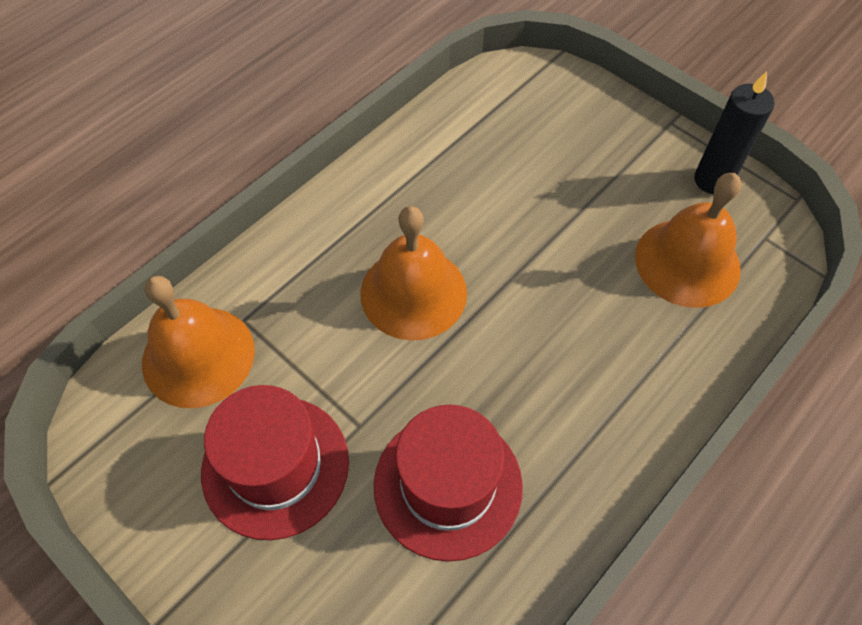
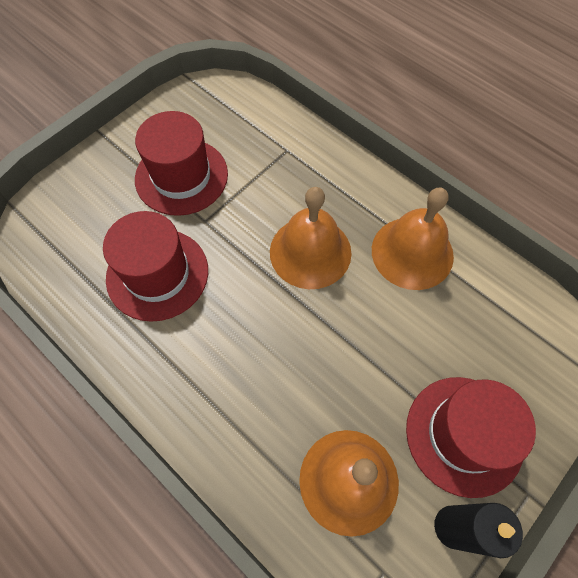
camera: 90 degrees right, 5 degrees up
orange bell [142,276,255,408] -> orange bell moved to [372,188,454,290]
none -> red hat [406,377,536,498]

